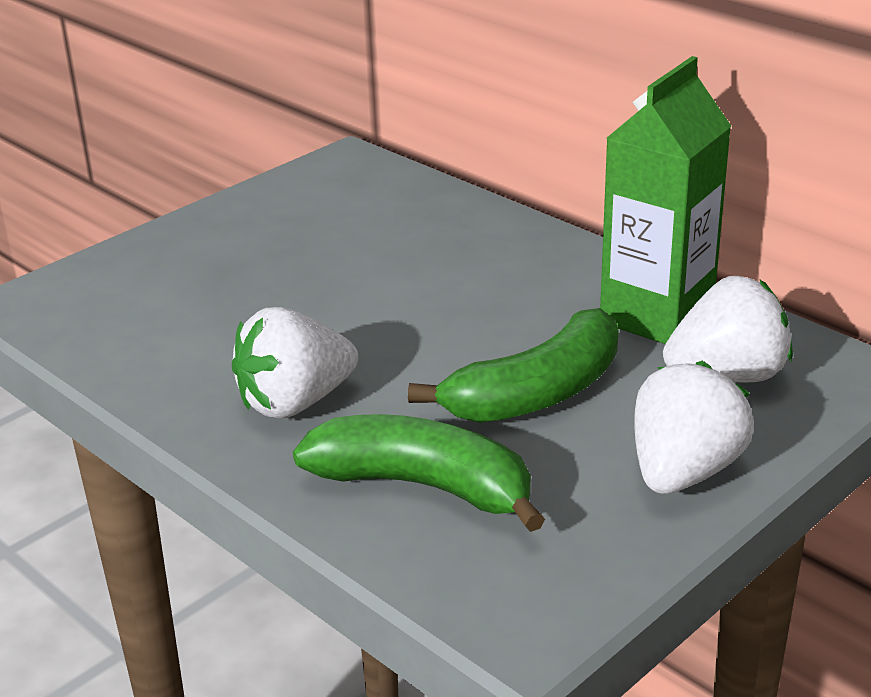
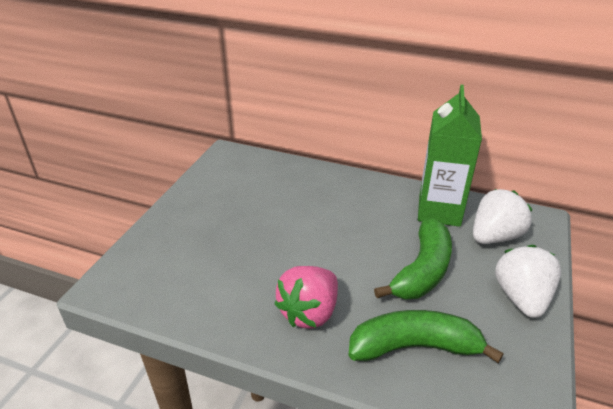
camera: 25 degrees left, 5 degrees up
white strawberry [232,307,358,419] -> pink strawberry [274,266,338,329]

